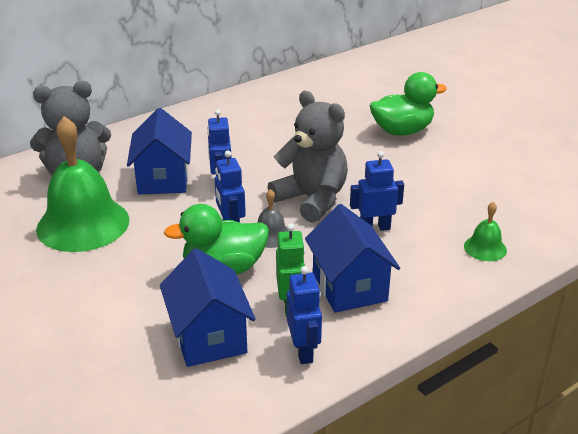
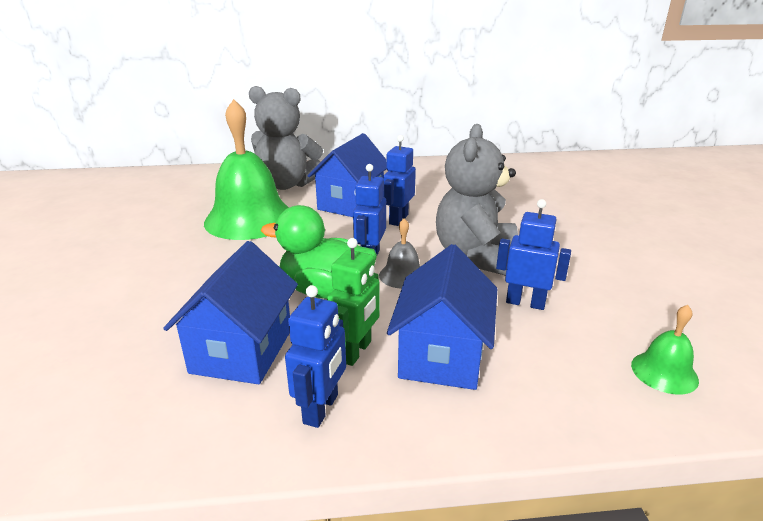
camera: 30 degrees right, 5 degrees down
grey teddy bear [267,91,348,223] -> grey teddy bear turned 150 degrees counterclockwise [436,124,518,276]
green duck [370,72,447,136] -> none

